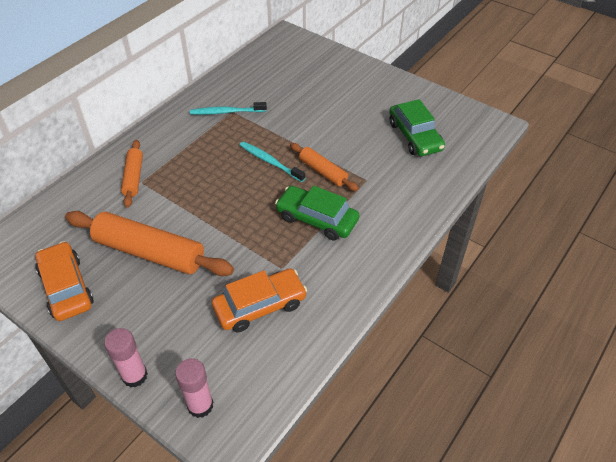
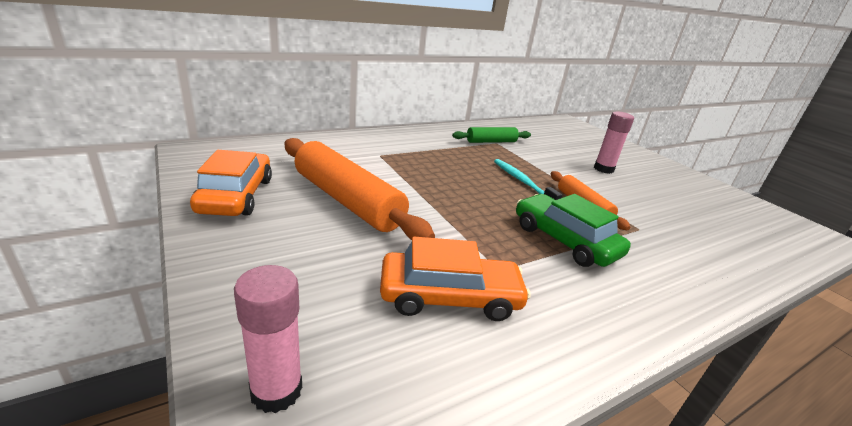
camera: 20 degrees right, 20 degrees down
pink glue stick [104,328,148,388] -> pink glue stick moved to [594,111,634,174]
orange rolling pin [121,140,143,208] -> none
turquoise toothbrush [190,102,267,115] -> green rolling pin [452,127,531,143]
green car [389,99,445,156] -> none

